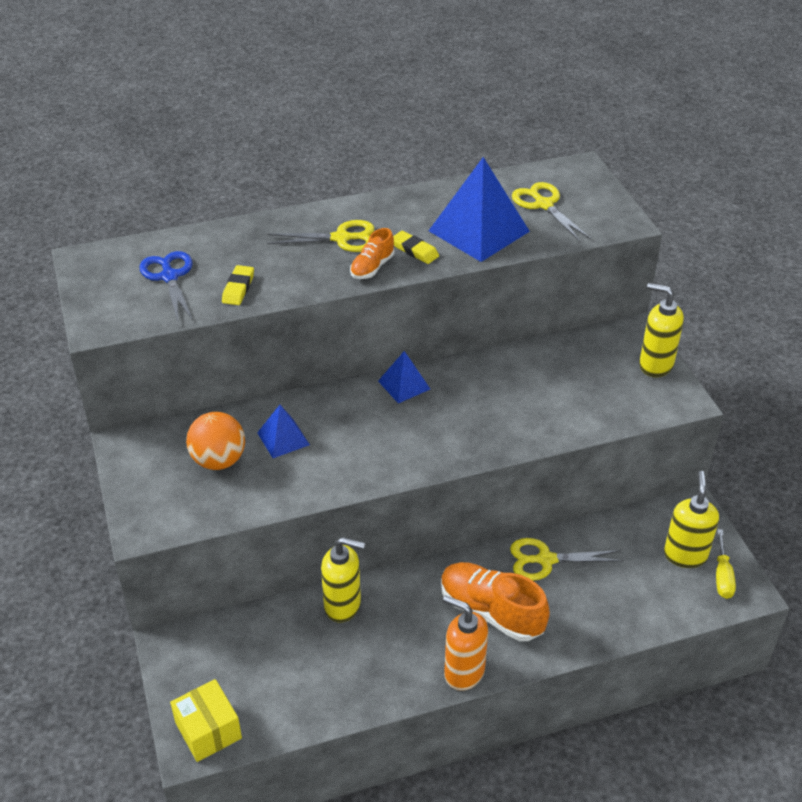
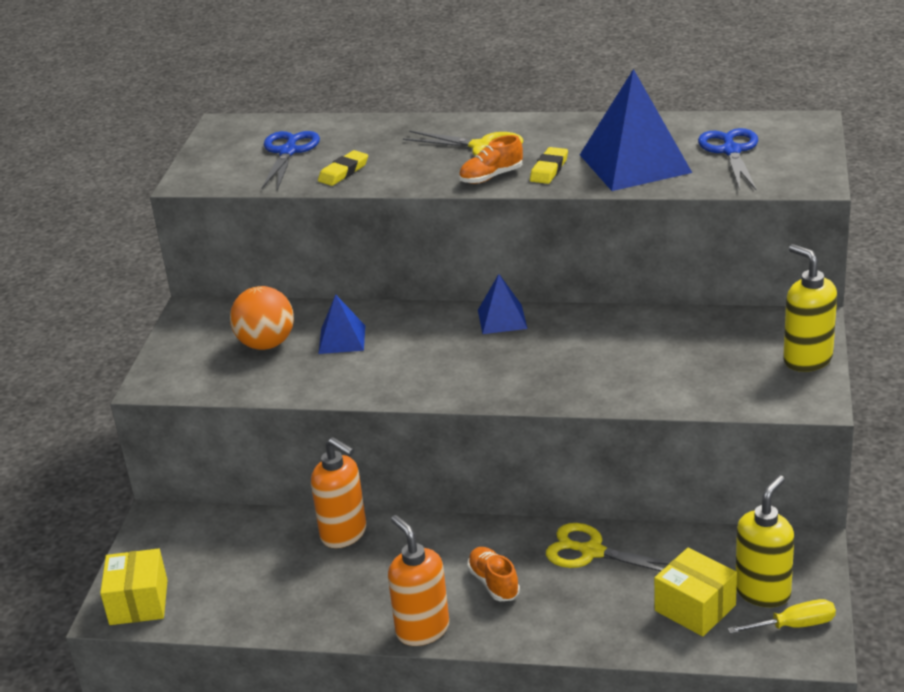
camera: 30 degrees right, 10 degrees down
yellow soap dispenser [321,537,365,623] -> orange soap dispenser [311,437,366,548]
yellow eraser [393,231,439,264] -> yellow eraser turned 45 degrees clockwise [530,147,568,184]
orange shoe [441,562,550,641] -> orange shoe [467,547,520,601], size x0.55
yellow scissors [512,182,591,242] -> blue scissors [698,128,758,190]
yellow screwdriver [716,529,736,599] -> yellow screwdriver turned 135 degrees counterclockwise [727,599,836,634]
none -> yellow box [654,547,737,636]

